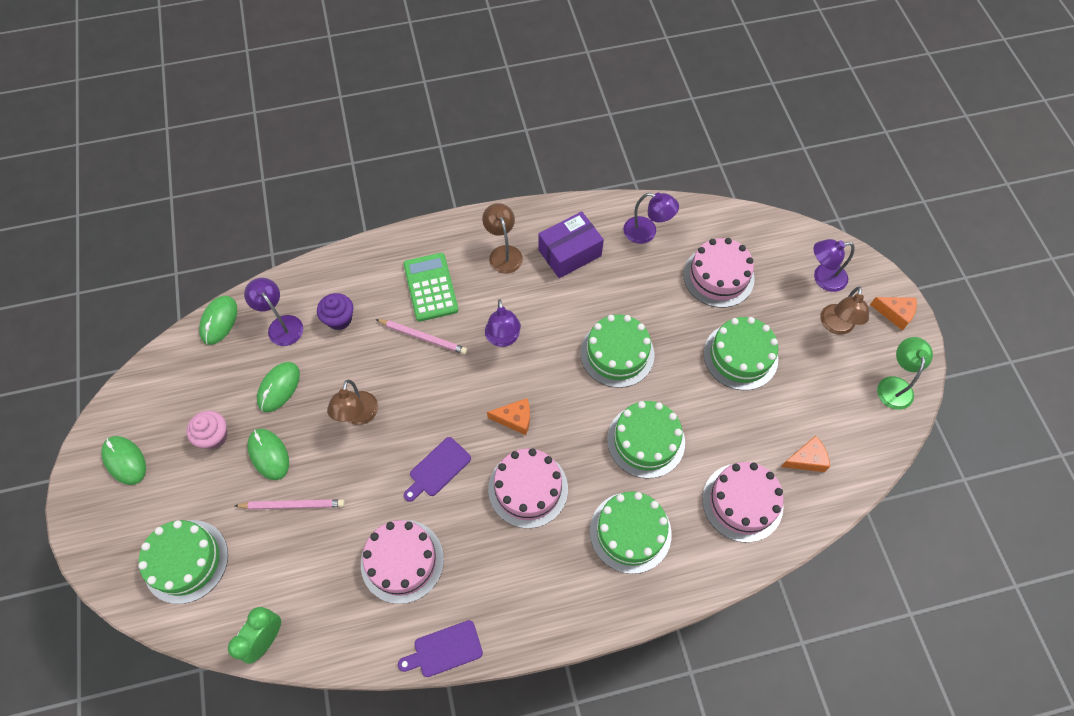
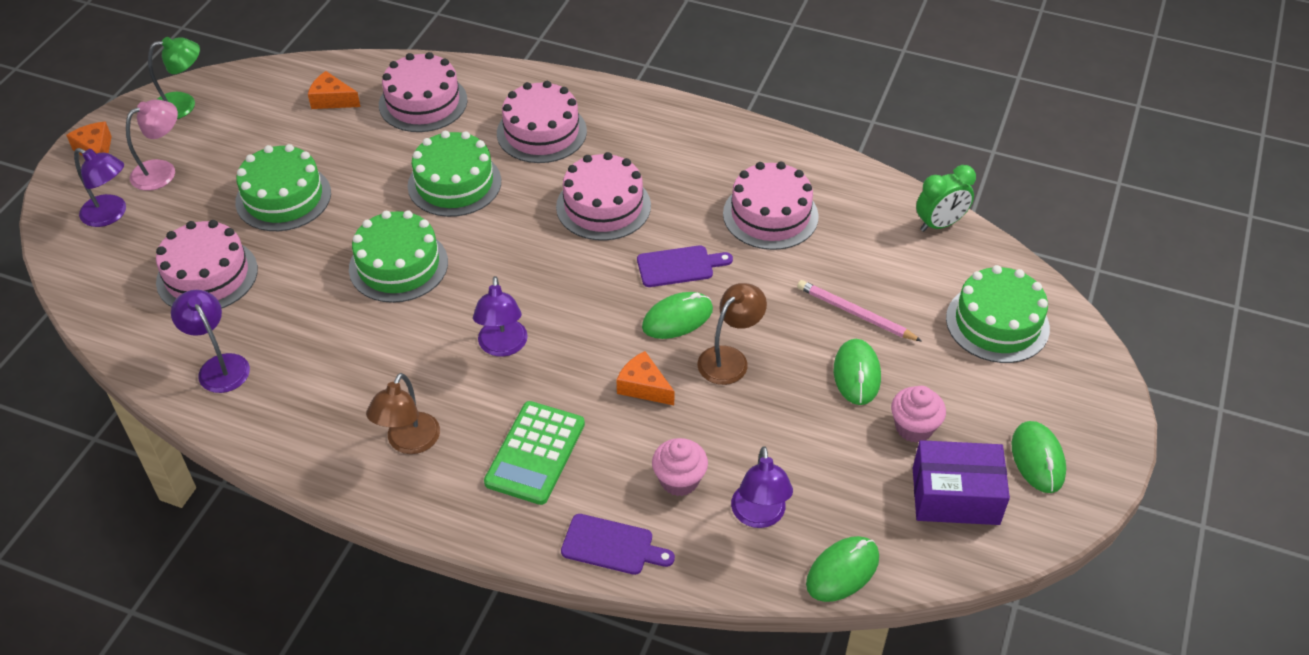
camera: 145 degrees left, 15 degrees down
green mouse [257,362,300,412] -> green mouse moved to [642,292,713,339]
purple cupcake [317,293,353,330] -> pink cupcake [652,438,708,496]
pink pencil [375,319,467,355] -> none
purple cutting board [398,620,483,677] -> purple cutting board moved to [561,514,675,575]
purple lamp [485,299,521,347] -> purple lamp turned 150 degrees clockwise [473,276,528,357]
orange cheese [487,398,530,435] -> orange cheese moved to [617,351,675,405]
purple box [538,211,604,278] -> purple box moved to [913,440,1010,525]
green cake [590,492,672,574] -> pink cake [497,81,587,163]
brown lamp [821,287,869,335] -> pink lamp [126,99,178,191]
green lamp [877,337,933,410] -> green lamp turned 150 degrees counterclockwise [148,37,200,119]

